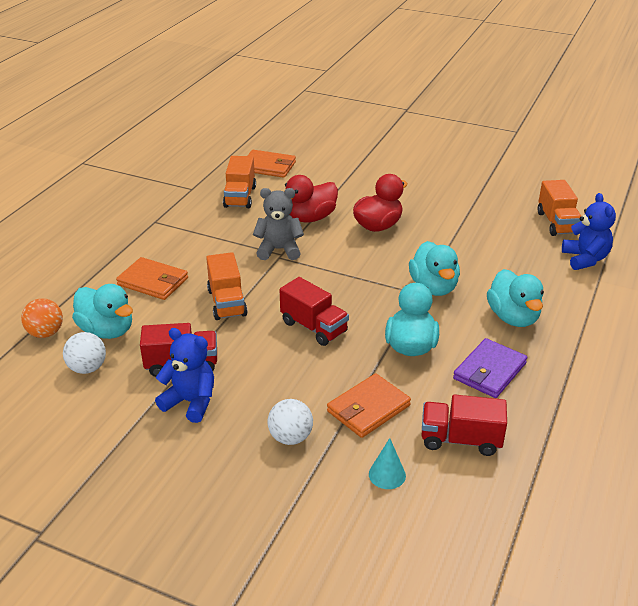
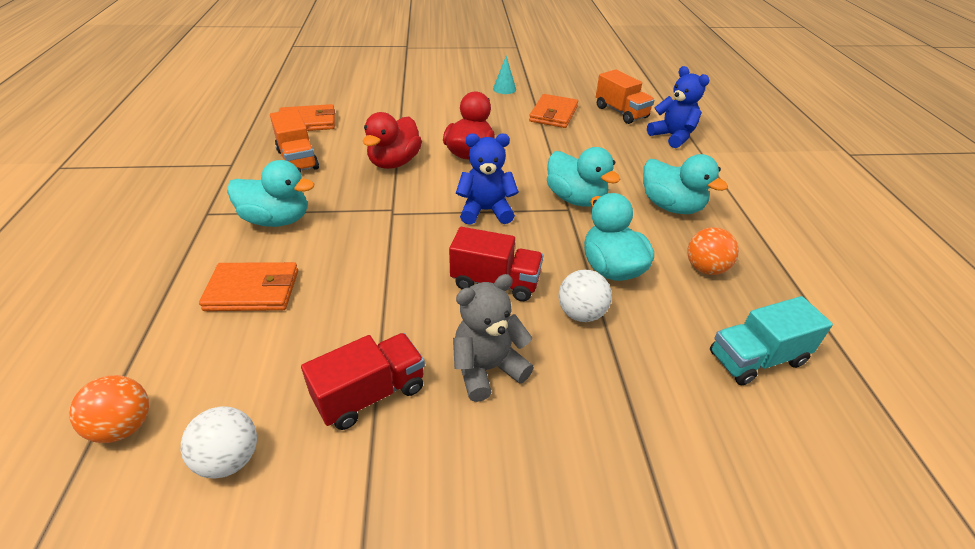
camera: 30 degrees left, 5 degrees up
turquoise duck [72,284,133,339] -> turquoise duck moved to [227,160,314,227]
blue teddy bear [155,328,214,423] -> blue teddy bear moved to [456,134,519,225]
orange truck [206,252,248,320] -> none
grey teddy bear [253,188,304,260] -> grey teddy bear moved to [453,274,534,402]
white ball [268,399,313,445] -> white ball moved to [558,270,612,322]
orange wallet [327,373,411,438] -> orange wallet moved to [529,94,578,128]
turquoise cone [369,438,406,489] -> turquoise cone moved to [493,56,516,94]
red truck [422,394,507,456] -> turquoise truck [710,296,833,385]
purple wallet [453,338,527,398] -> orange ball [687,227,739,275]

